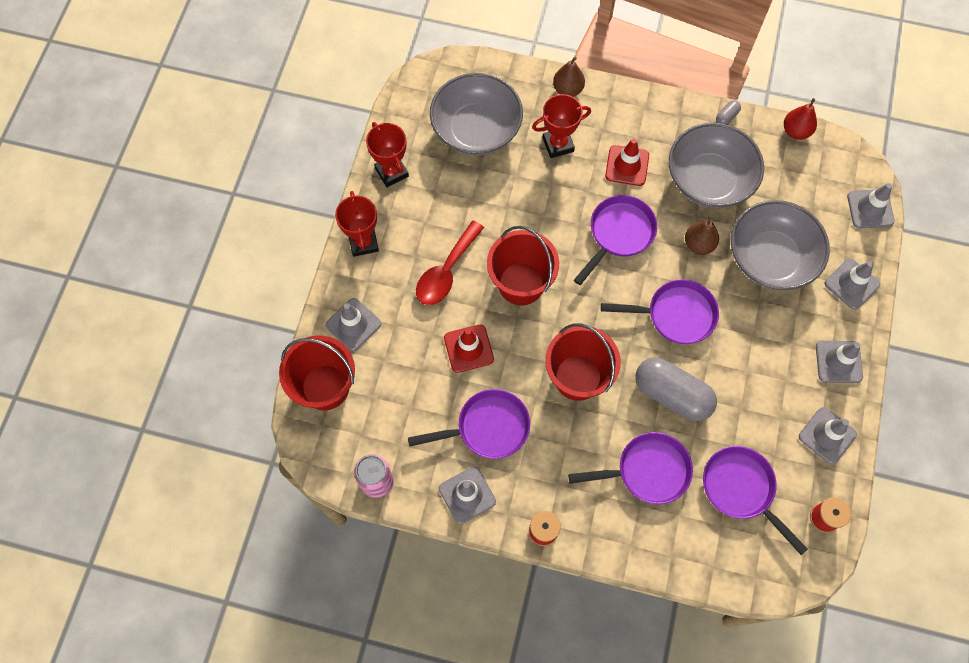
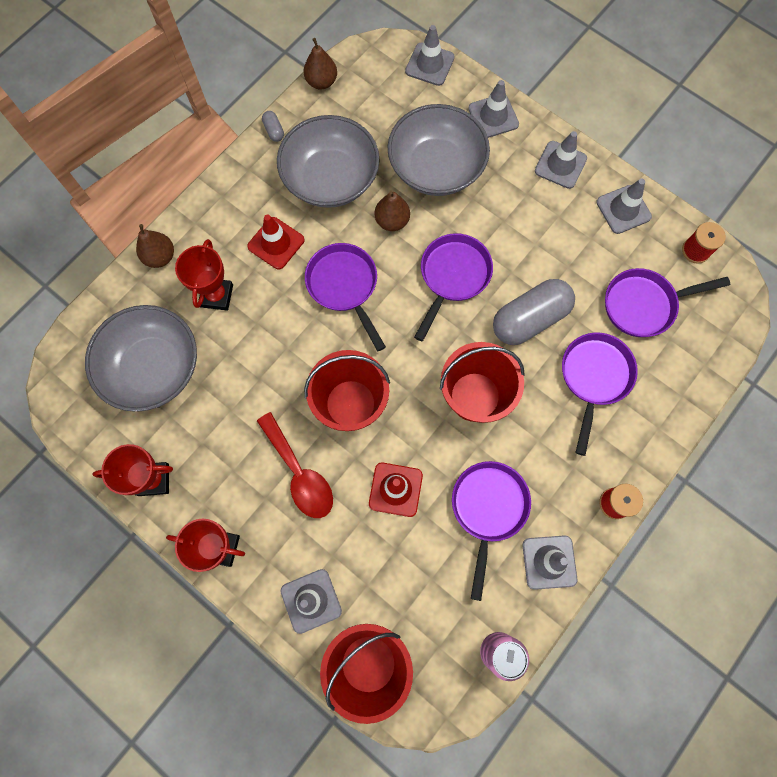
camera: 65 degrees left, 5 degrees up
red pear [784,98,817,140] -> brown pear [304,38,337,89]

